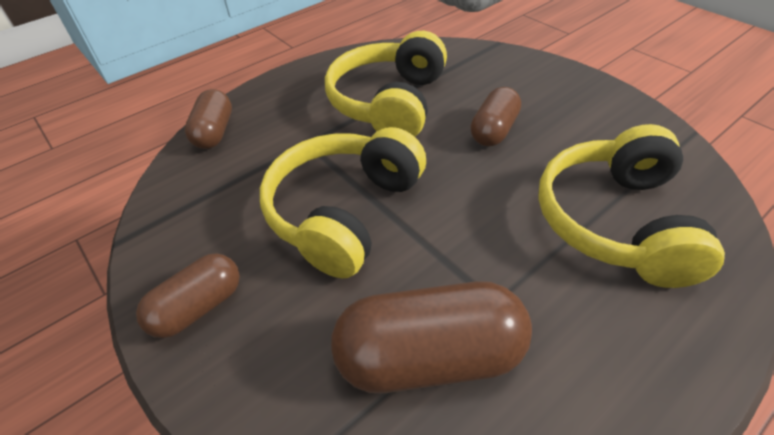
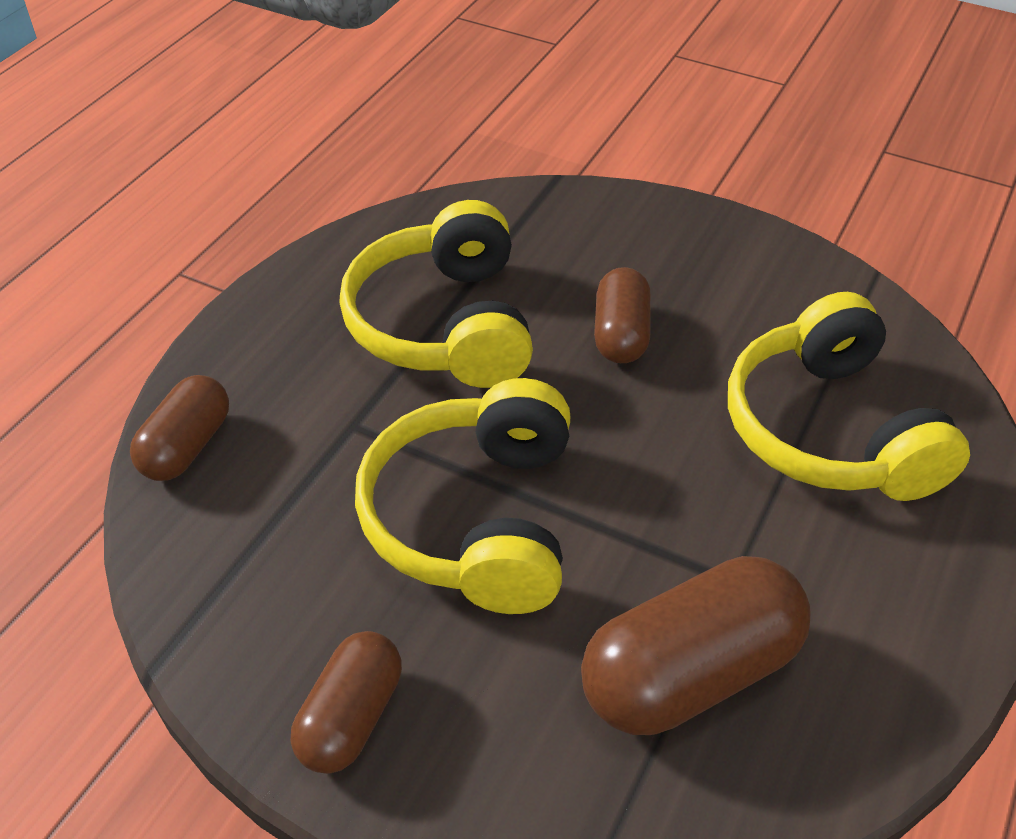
camera: 25 degrees left, 0 degrees up
brown capsule [185,89,232,149] -> brown capsule turned 45 degrees clockwise [130,375,229,481]

